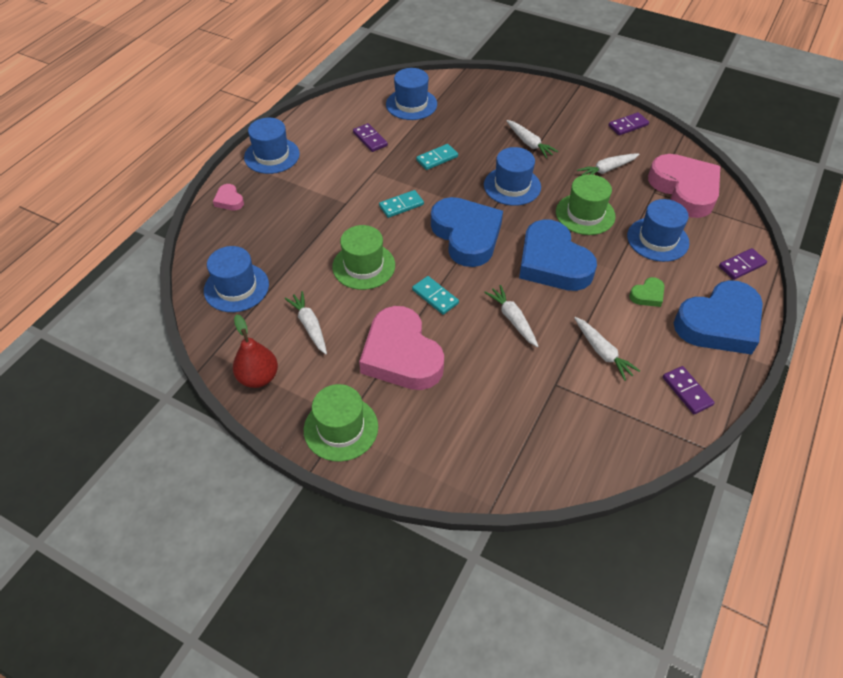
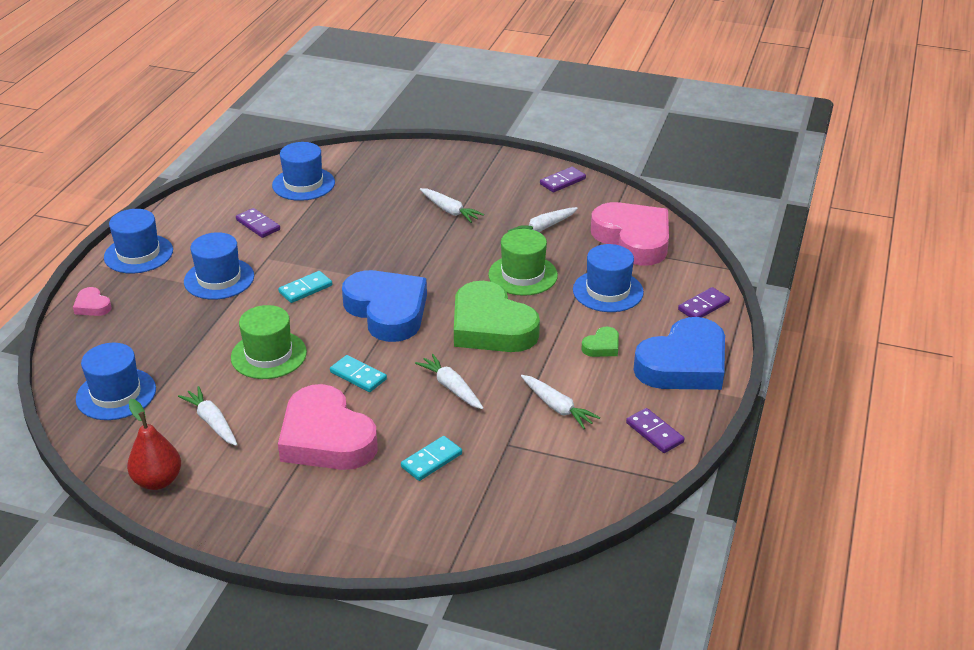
camera: 10 degrees left, 15 degrees down
green hat [304,384,378,462] -> none
turquoise domino [416,144,458,170] -> turquoise domino moved to [401,436,462,481]
blue hat [484,147,541,206] -> blue hat moved to [184,232,254,300]
blue heart [519,219,597,291] -> green heart [454,281,540,352]

